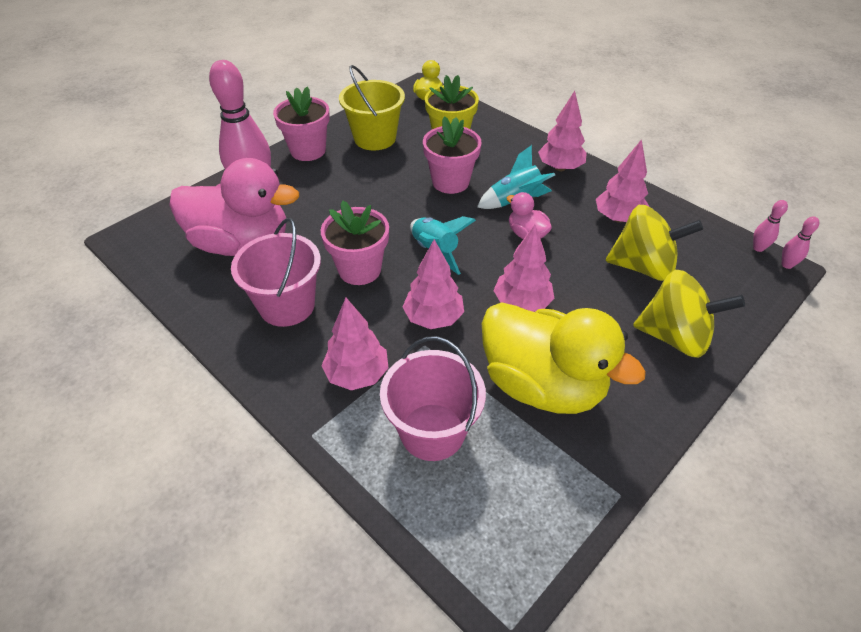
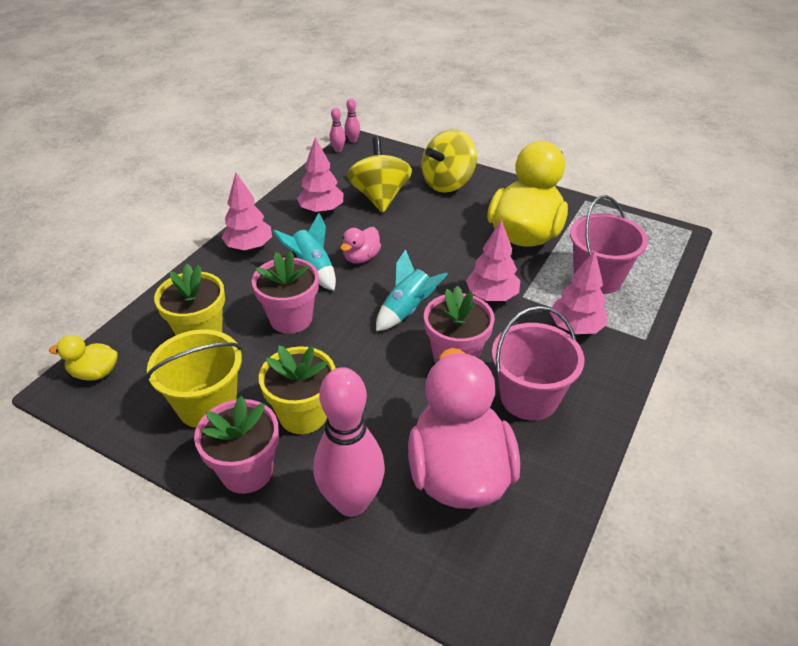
camera: 105 degrees left, 5 degrees down
pink tree [493,225,554,312] -> none
yellow spinning top [633,270,745,358] -> yellow spinning top turned 135 degrees counterclockwise [422,129,477,193]
none -> yellow flower pot [259,346,335,434]

